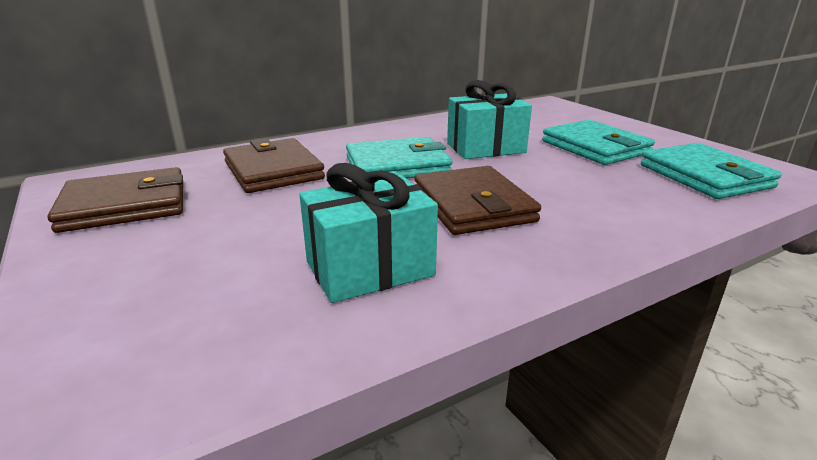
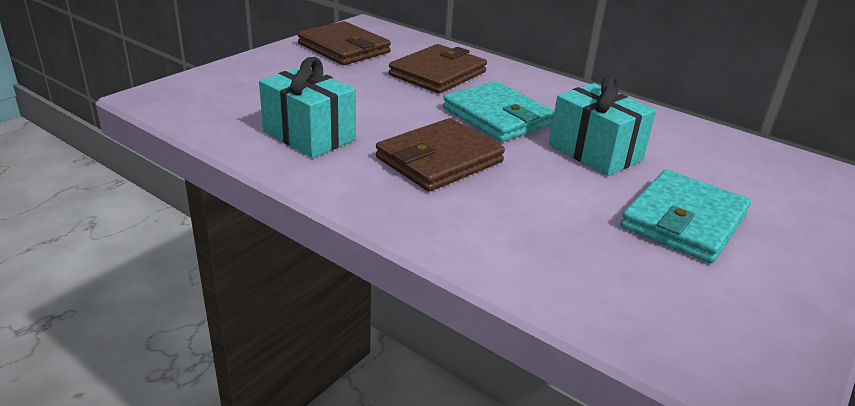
camera: 65 degrees right, 5 degrees up
turquoise wallet [641,143,782,199] -> none

